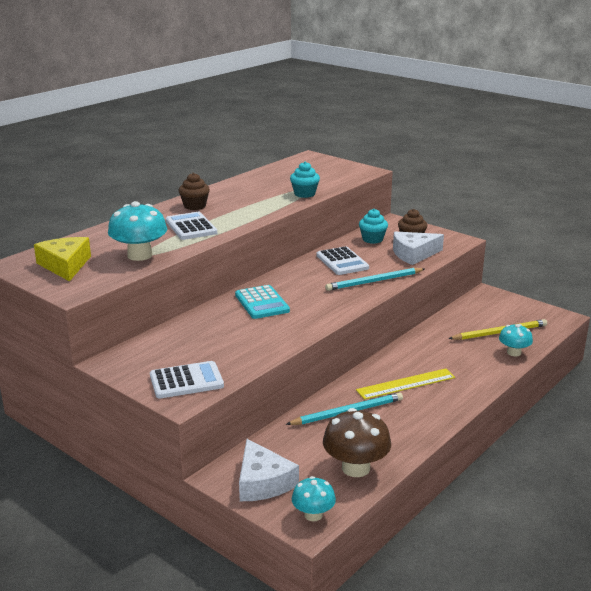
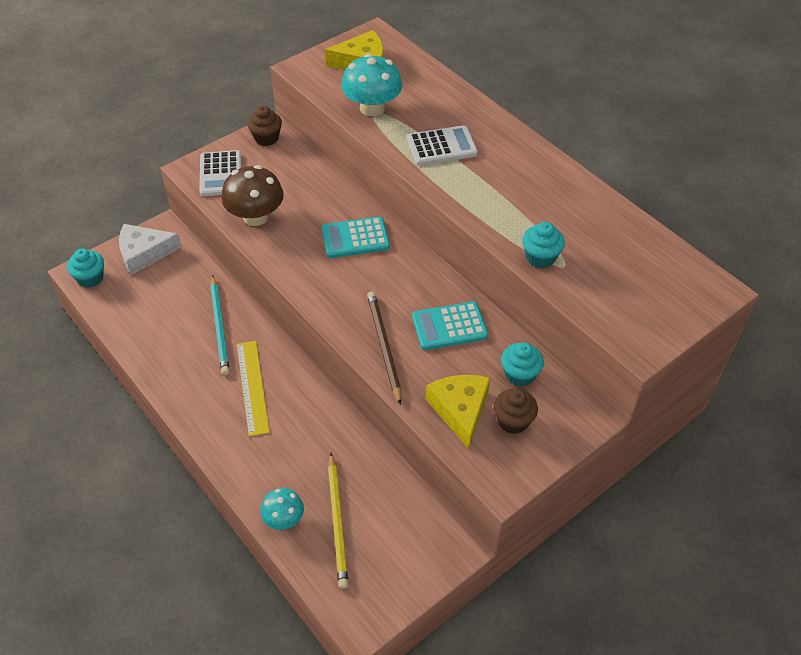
camera: 100 degrees right, 25 degrees up
brown cupcake [179,173,210,210] -> brown cupcake moved to [247,106,282,146]
turquoise mushroom [292,476,336,521] -> turquoise cupcake [67,248,104,288]
white calculator [317,246,369,275] -> turquoise calculator [412,301,488,350]
brown mushroom [323,408,391,477] -> brown mushroom moved to [221,165,284,226]
turquoise pencil [325,268,425,291] -> brown pencil [367,292,401,405]
white cheese [393,231,444,265] -> yellow cheese [426,375,490,449]

